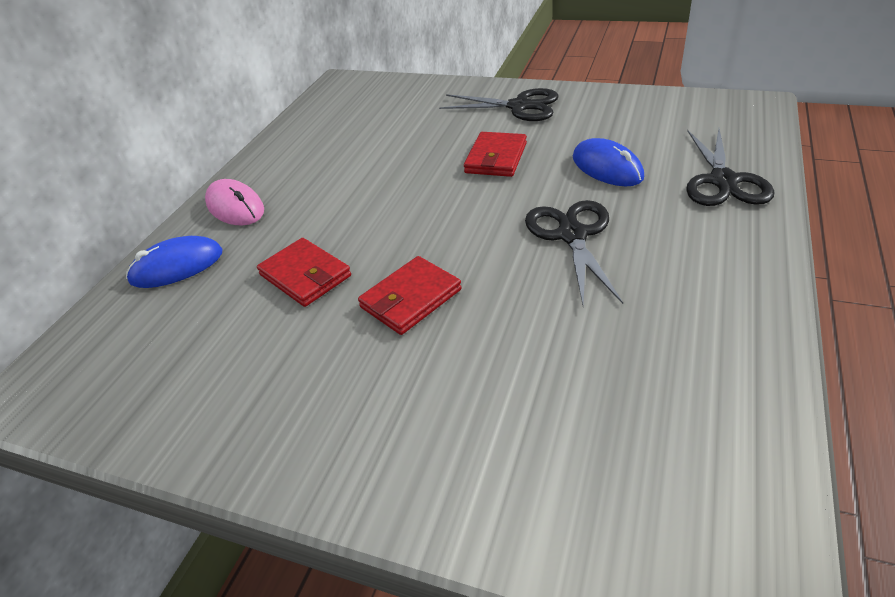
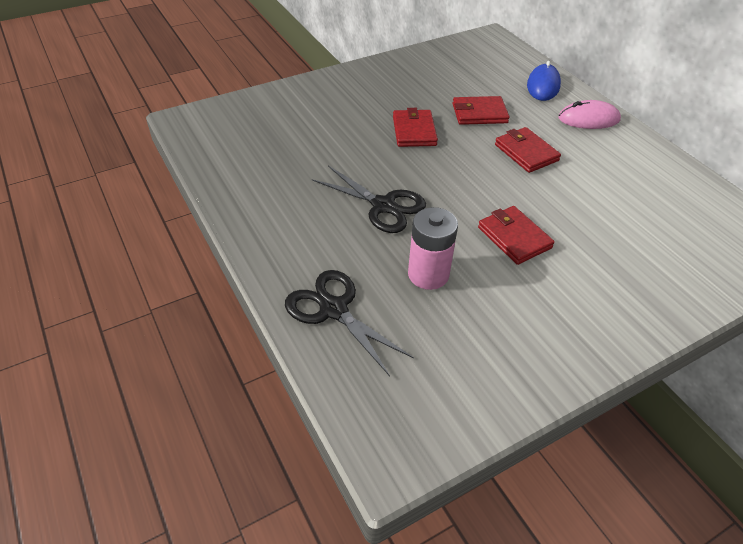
camera: 125 degrees right, 5 degrees up
black scissors [439,88,559,121] -> none
blue mouse [573,138,644,186] -> pink battery [408,207,458,290]
none -> red wallet [495,127,561,173]

